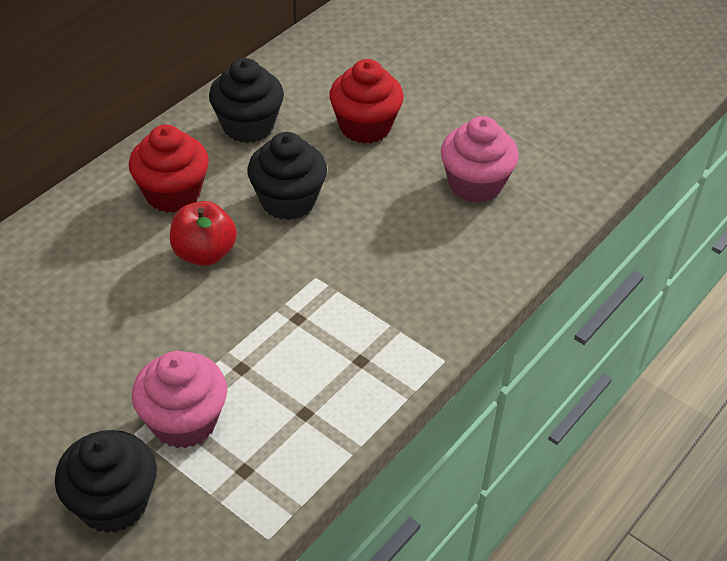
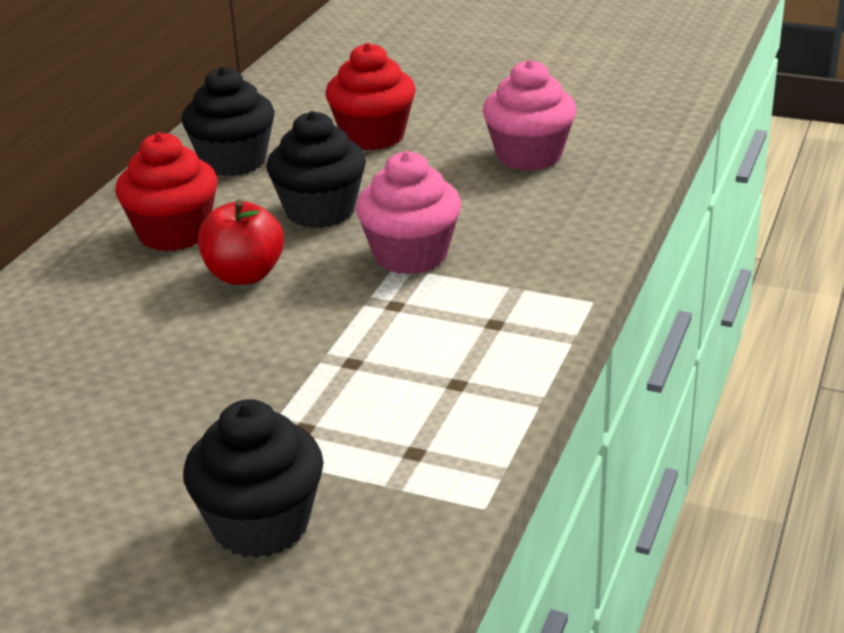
camera: 15 degrees left, 15 degrees down
pink cupcake [132,351,227,448] -> pink cupcake moved to [356,151,461,275]

